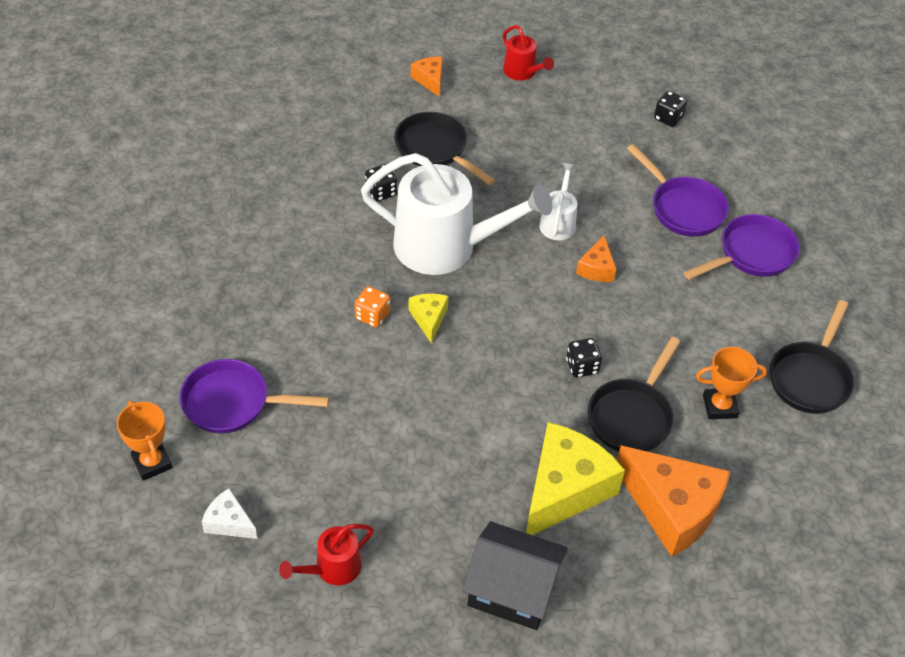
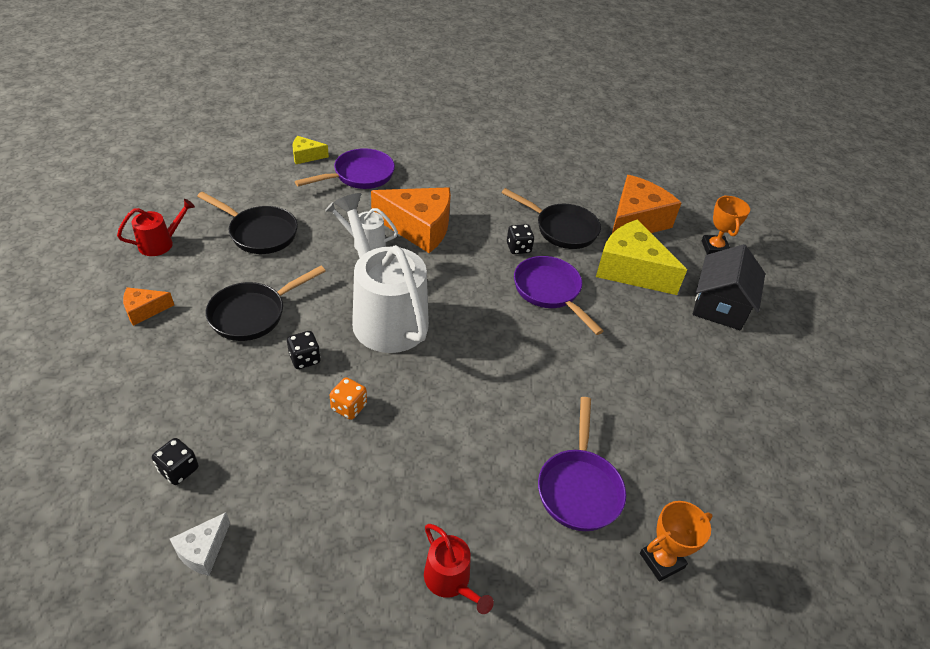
camera: 90 degrees left, 5 degrees down
white cheese [201,488,258,539] -> white cheese moved to [170,512,230,576]
red watering can [279,524,374,585] -> red watering can moved to [424,524,494,614]
orange dice [355,286,390,327] -> orange dice moved to [330,377,367,420]
white watering can [361,153,552,275] -> white watering can turned 45 degrees counterclockwise [334,193,429,353]
yellow cheese [409,293,448,343] -> yellow cheese moved to [292,136,329,164]
orange cheese [576,235,616,282] -> orange cheese [371,187,451,253], size x2.08
black dice [654,91,687,127] -> black dice moved to [152,438,198,485]
purple pan [684,214,800,280] -> purple pan moved to [514,256,603,335]
orange trophy [696,347,767,419] -> orange trophy moved to [701,195,750,255]
black pan [770,300,854,414] -> black pan moved to [197,192,298,254]

